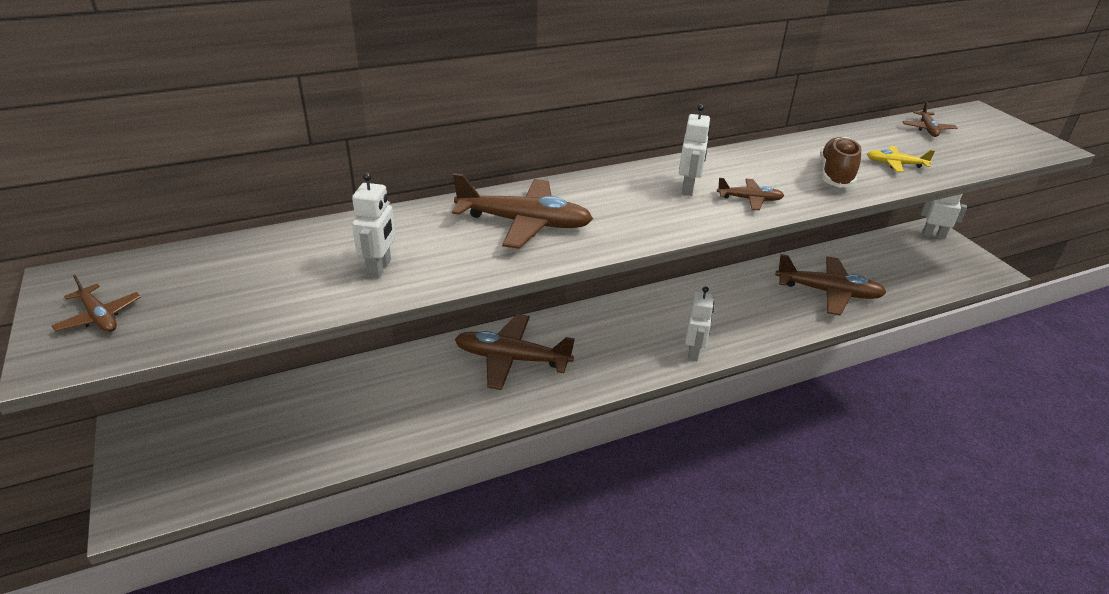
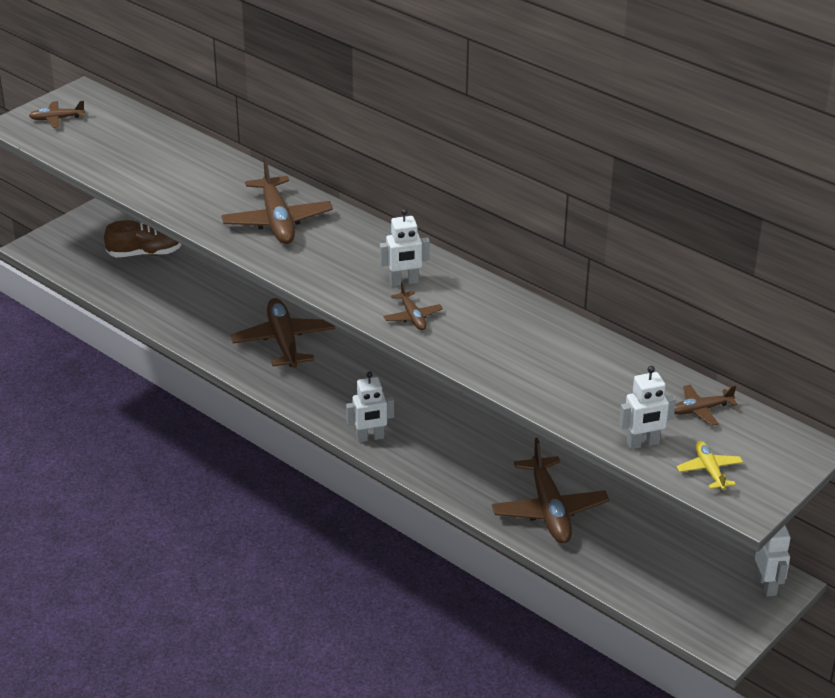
camera: 65 degrees right, 0 degrees up
brown plane [51,275,141,332] -> brown plane turned 60 degrees clockwise [29,101,85,128]
white robot [352,172,395,279] -> white robot moved to [619,366,676,449]
brown shoe [820,137,861,188] -> brown shoe moved to [104,220,182,257]
yellow plane [867,146,935,173] -> yellow plane moved to [677,441,743,490]

